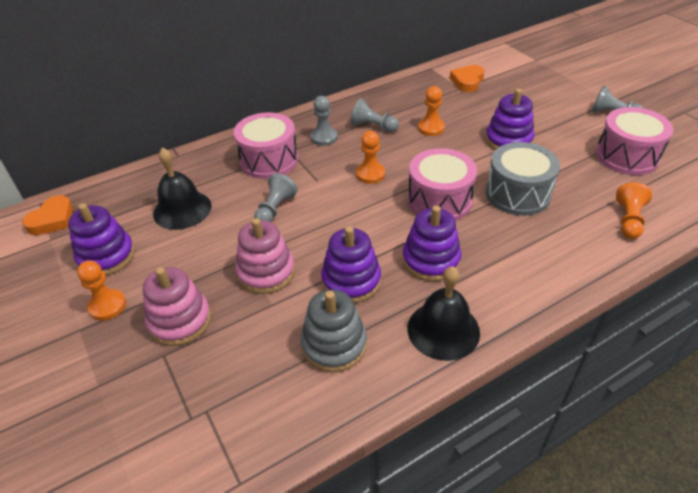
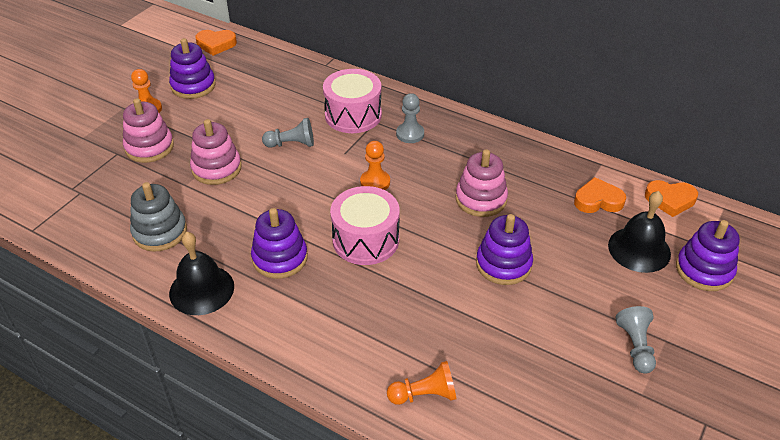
camera: 60 degrees right, 0 degrees up
black bell [153,148,212,230] -> black bell moved to [608,191,671,273]
purple stacking toy [321,226,381,303] -> purple stacking toy moved to [676,220,740,291]
grey pawn [351,98,399,132] -> none
orange pawn [418,86,445,136] -> pink stacking toy [455,149,508,217]
grey drum [486,142,560,216] -> none
pink drum [596,107,673,175] -> none
none -> orange heart [645,180,698,217]

